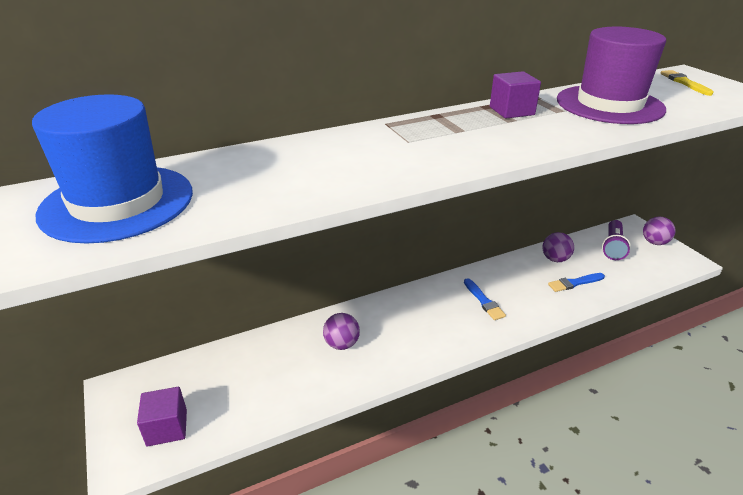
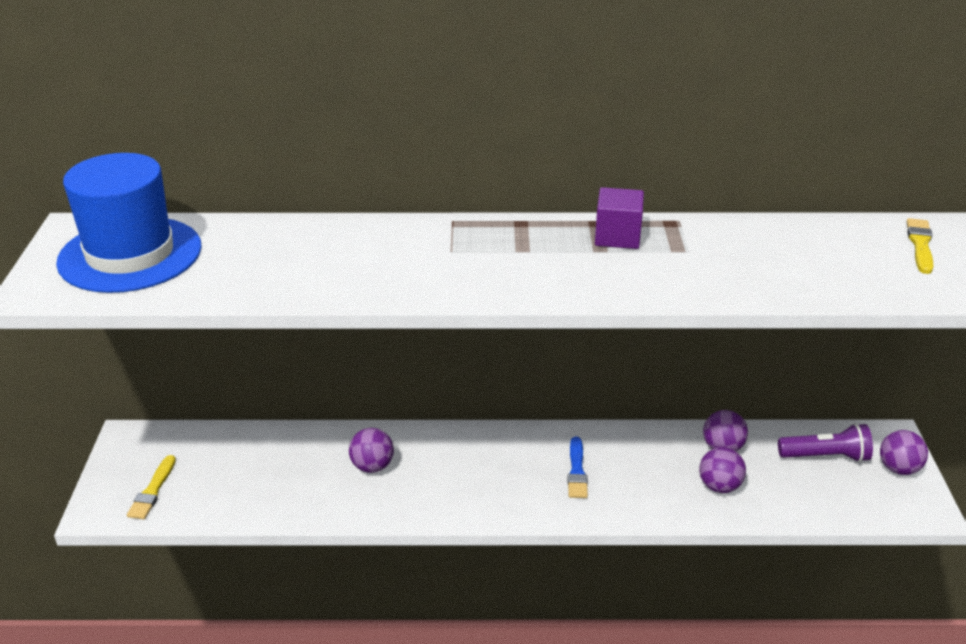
camera: 25 degrees right, 0 degrees up
purple cube [137,387,187,446] -> yellow brush [127,455,176,519]
blue brush [548,273,605,292] -> purple ball [699,447,746,493]
purple hat [557,27,666,124] -> none
purple flashlight [602,220,631,260] -> purple flashlight turned 135 degrees counterclockwise [778,423,873,462]

